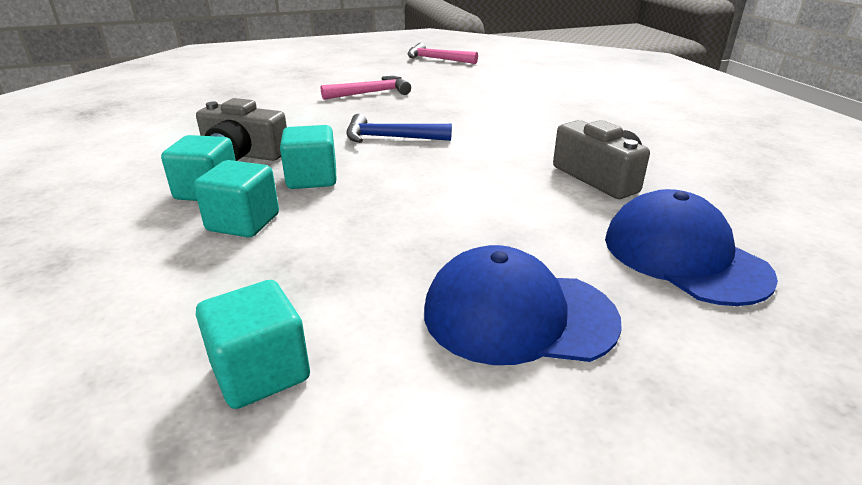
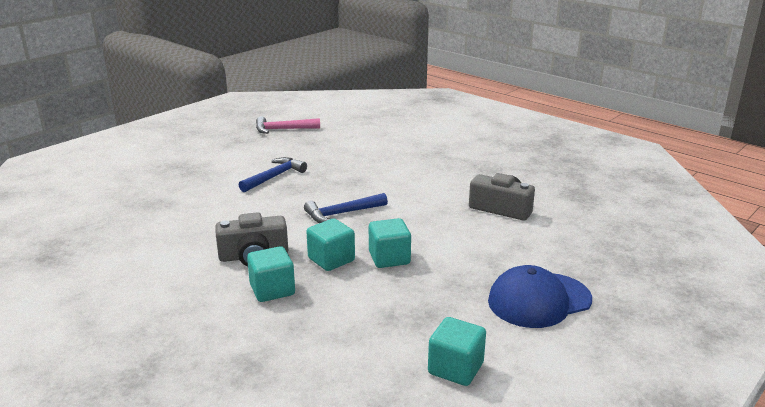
camera: 30 degrees left, 5 degrees down
turquoise cube [194,160,279,238] -> turquoise cube moved to [369,218,411,268]
pink hammer [321,76,411,100] -> blue hammer [239,157,307,193]
blue cap [605,189,778,306] -> none

